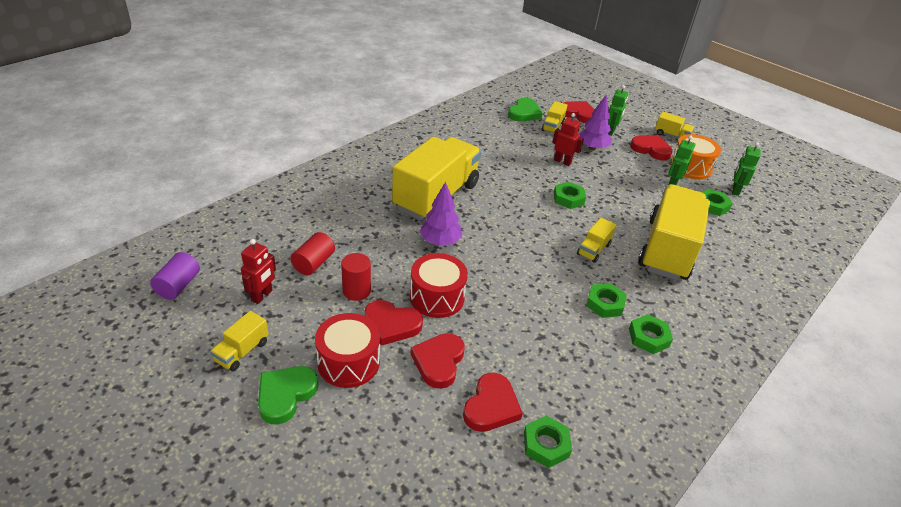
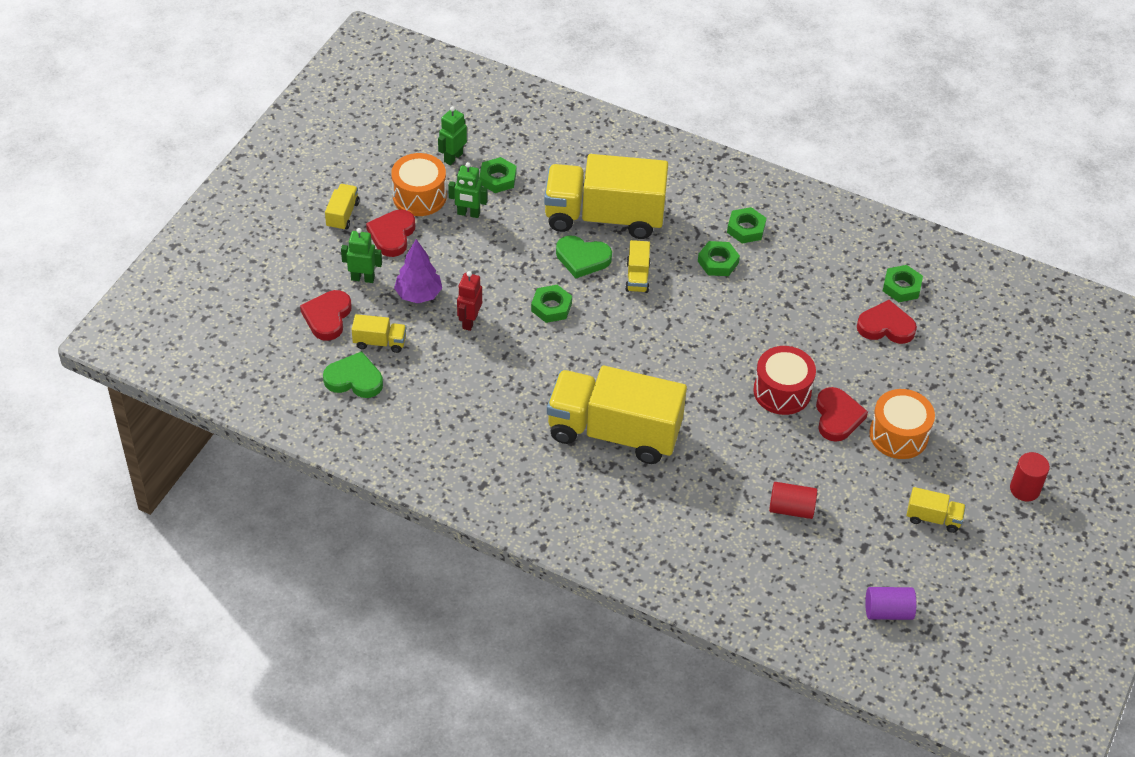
camera: 105 degrees left, 10 degrees up
red robot [241,239,276,304] -> none
green heart [258,366,318,424] -> green heart moved to [556,236,612,278]
red drum [315,313,380,388] -> orange drum [869,389,935,459]
red cylinder [341,253,371,301] -> red cylinder moved to [1010,452,1050,502]
red heart [410,333,465,389] -> none
purple tree [419,181,462,246] -> none
yellow truck [577,218,616,263] -> yellow truck turned 75 degrees clockwise [625,240,651,293]
green robot [732,142,761,196] -> green robot turned 120 degrees clockwise [438,106,467,165]

